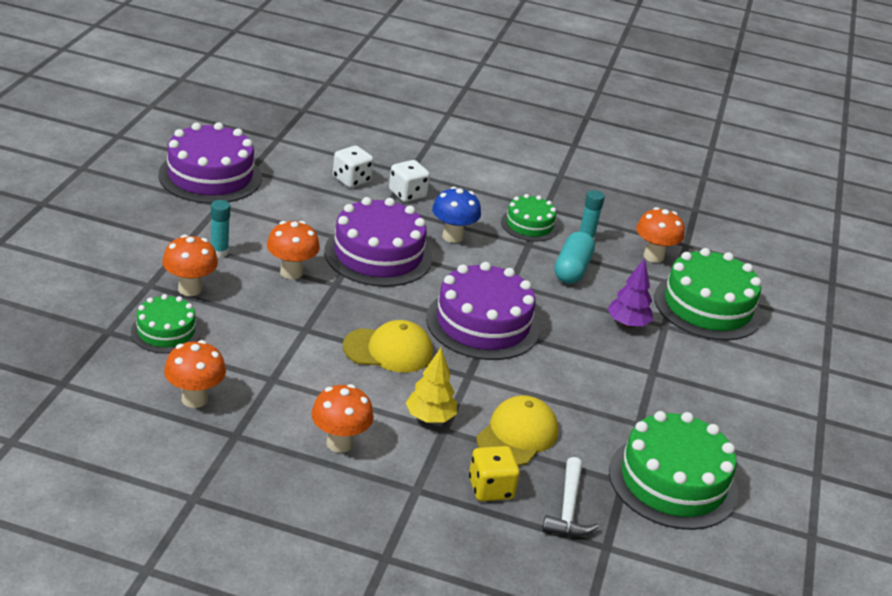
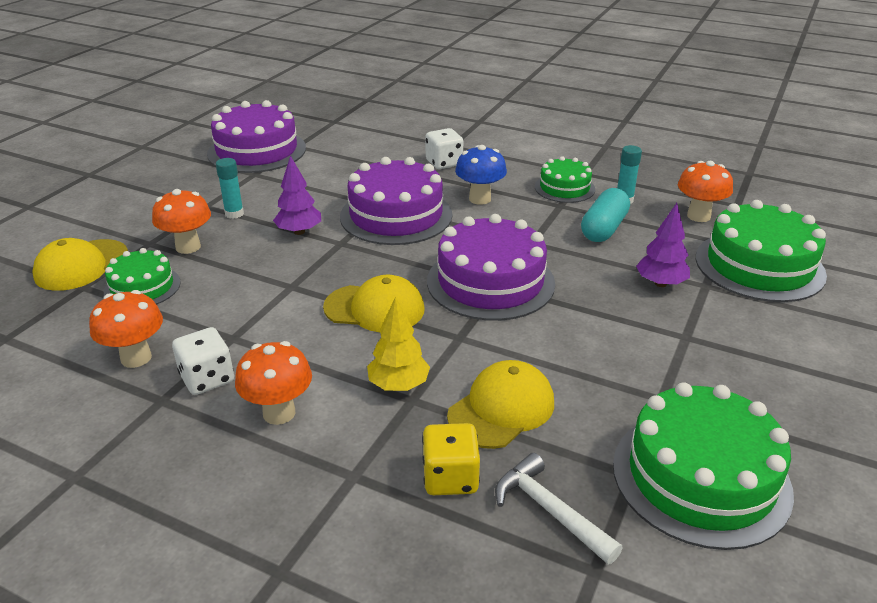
camera: 15 degrees right, 0 degrees up
orange mushroom [267,221,320,279] -> purple tree [273,155,321,235]
white dice [333,146,374,188] -> white dice moved to [172,327,234,395]
white hammer [542,457,599,537] -> white hammer turned 120 degrees clockwise [495,453,623,565]
none -> yellow cap [32,238,128,291]

